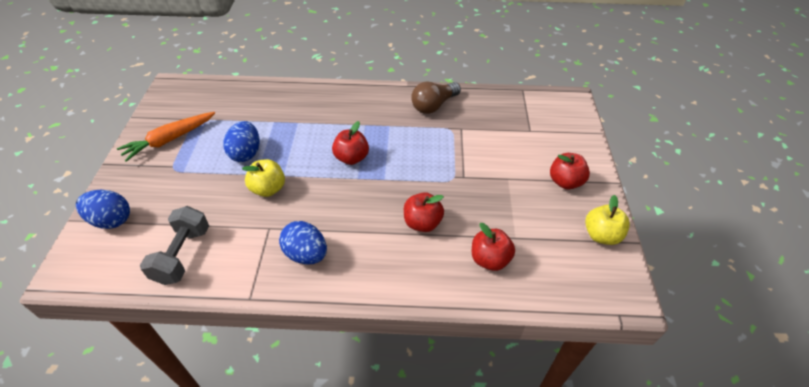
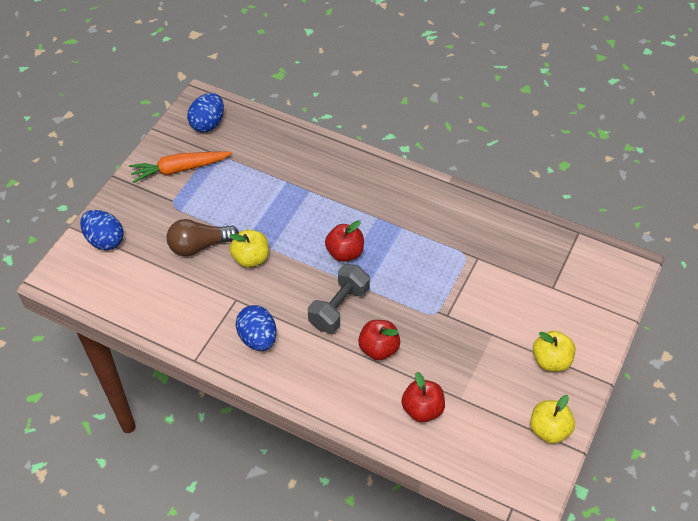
camera: 25 degrees right, 5 degrees up
grey dumbbell [140,206,209,285] -> grey dumbbell moved to [308,264,370,333]
blue egg [224,121,260,162] -> blue egg moved to [187,93,224,132]
brown light bulb [411,82,461,114] -> brown light bulb moved to [167,219,239,256]
red apple [550,153,590,189] -> yellow apple [533,331,576,372]

